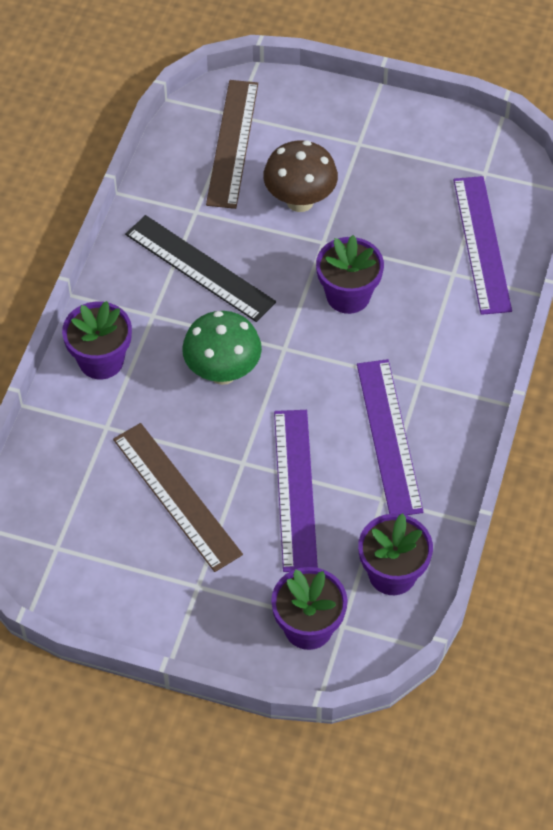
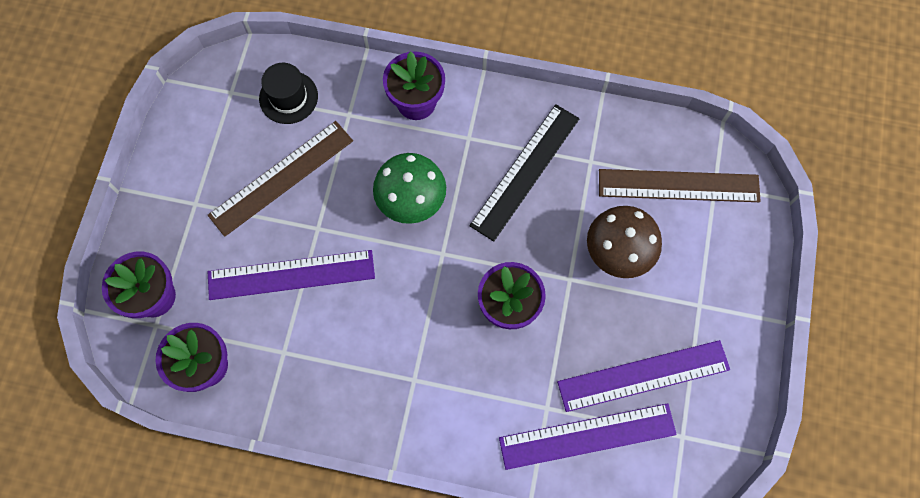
camera: 85 degrees right, 15 degrees up
purple ruler [357,359,424,515] -> purple ruler moved to [557,340,730,412]
none -> black hat [259,63,318,124]

